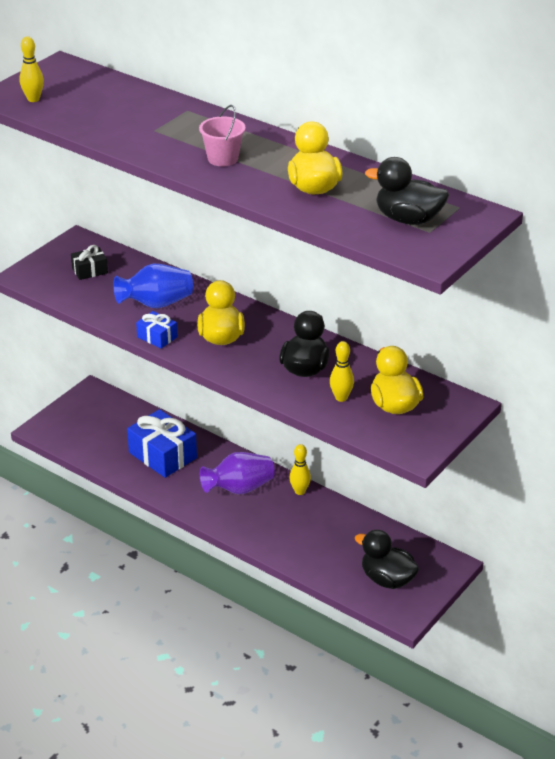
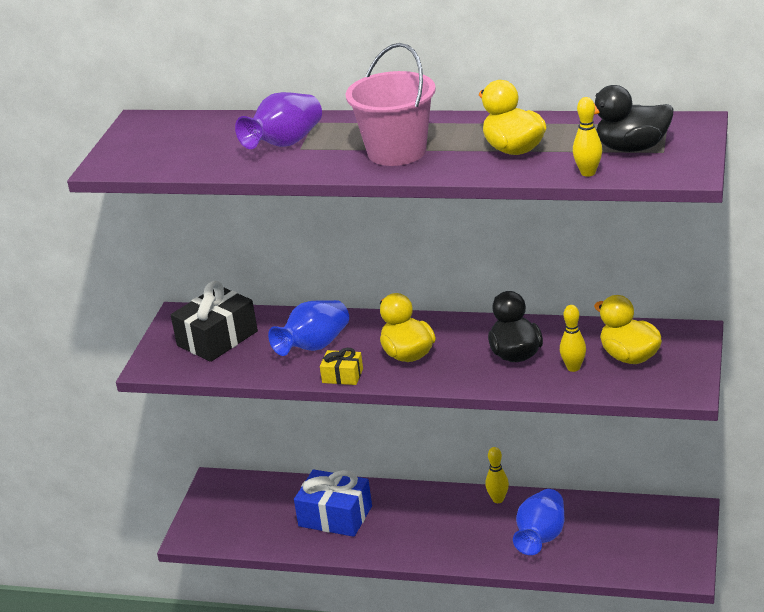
camera: 20 degrees left, 5 degrees down
yellow bowling pin [19,36,44,102] -> yellow bowling pin moved to [573,97,602,177]
black gift [71,245,108,280] -> black gift [171,281,258,362], size x1.92
blue gift [136,311,178,349] -> yellow gift [320,348,363,385]
pink bucket [199,105,245,166] -> pink bucket [346,43,436,166], size x1.76
purple vase [200,452,275,494] -> purple vase moved to [235,92,322,149]
black duck [355,530,419,589] -> none
none -> blue vase [513,489,564,555]

